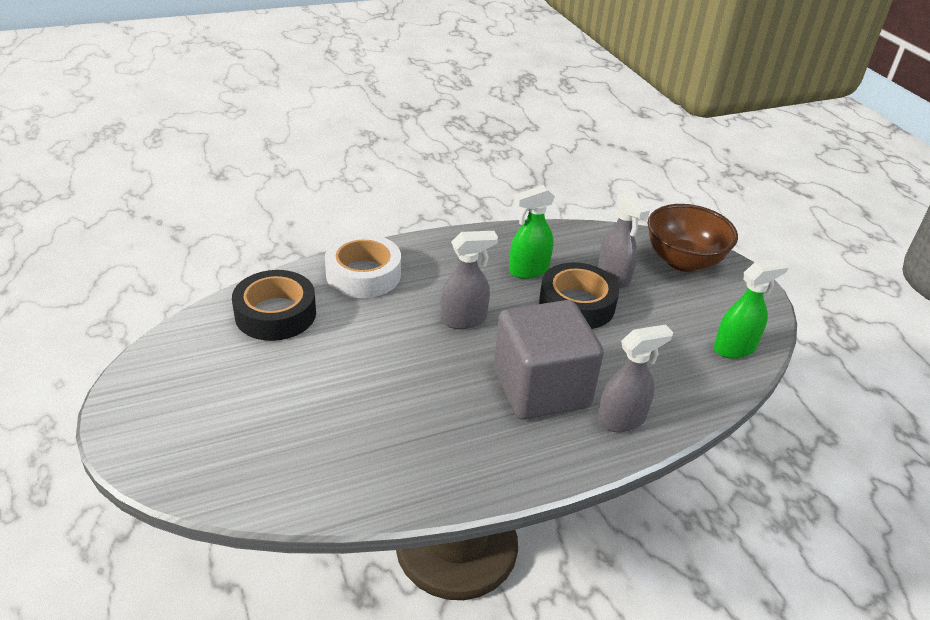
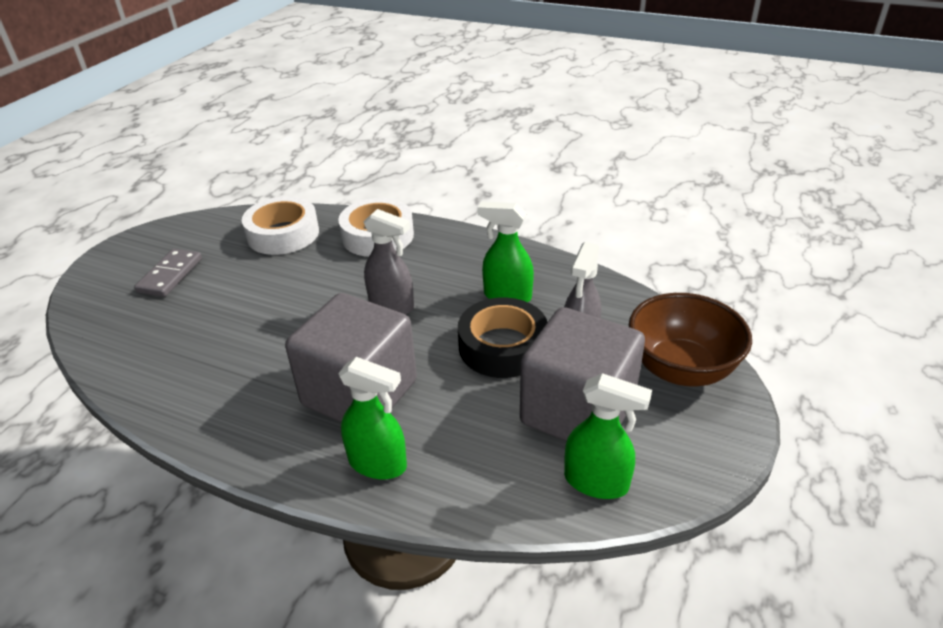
camera: 50 degrees right, 0 degrees up
black tape [232,270,316,341] -> white tape [242,196,319,255]
grey spray bottle [597,324,673,432] -> green spray bottle [338,357,407,479]
none -> grey domino [134,249,202,297]
none -> grey cube [520,307,645,441]

